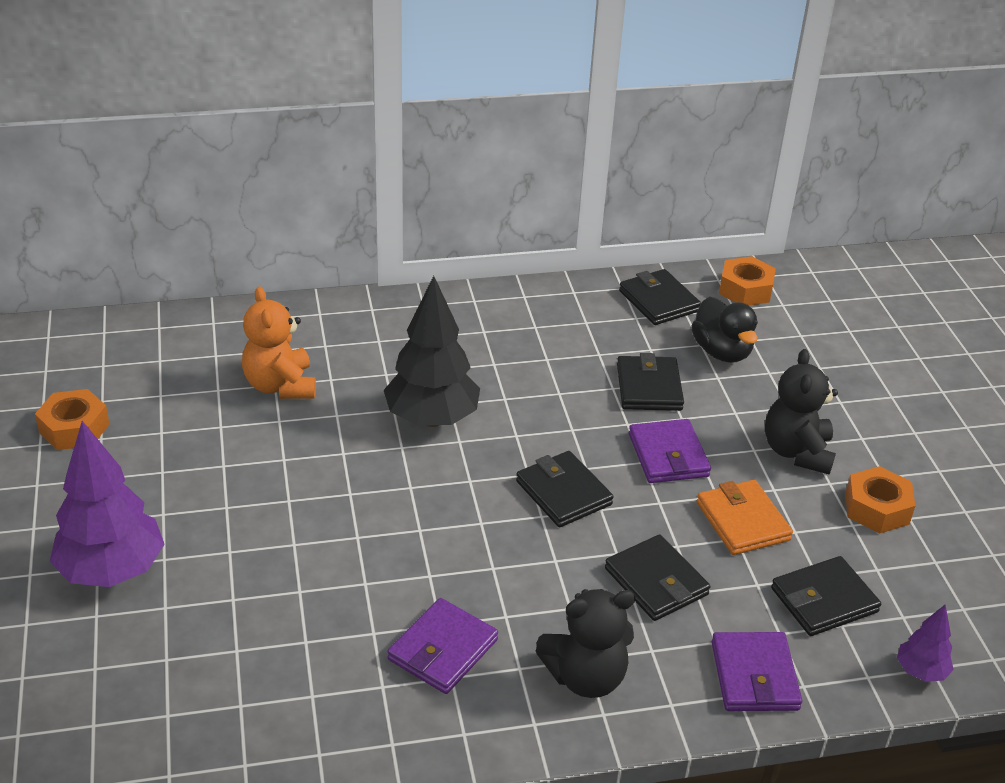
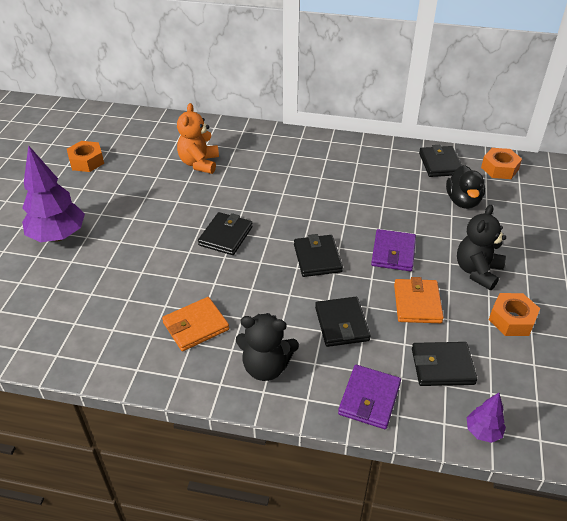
camera: 25 degrees right, 5 degrees up
black tree [384,276,480,427] -> none
purple wallet [387,598,498,694] -> orange wallet [162,297,229,351]
black wallet [617,353,684,411] -> black wallet moved to [198,212,253,255]

